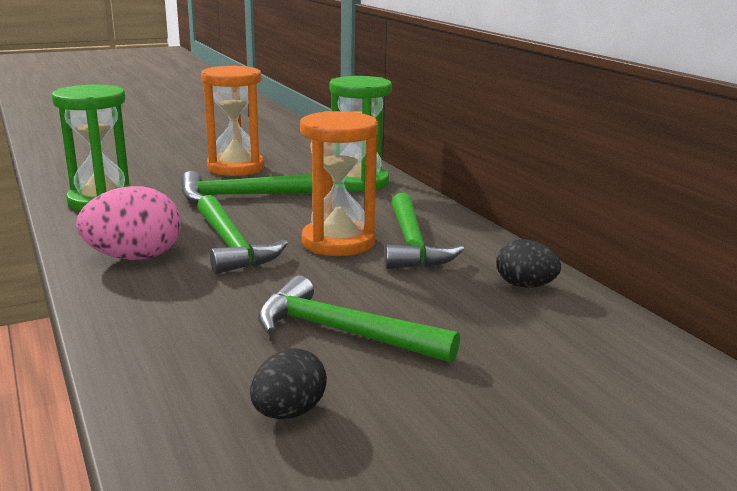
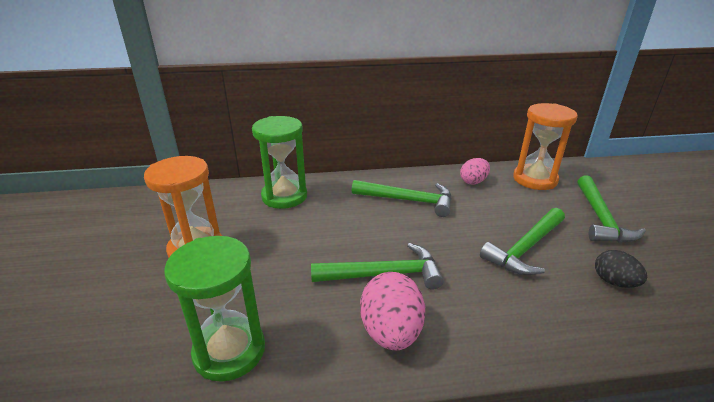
camera: 70 degrees left, 10 degrees up
green hammer [181,171,312,203] -> green hammer moved to [578,175,646,243]
orange hourglass [300,111,378,256] -> orange hourglass moved to [513,103,578,190]
black egg [497,239,561,288] -> pink egg [460,158,490,185]

